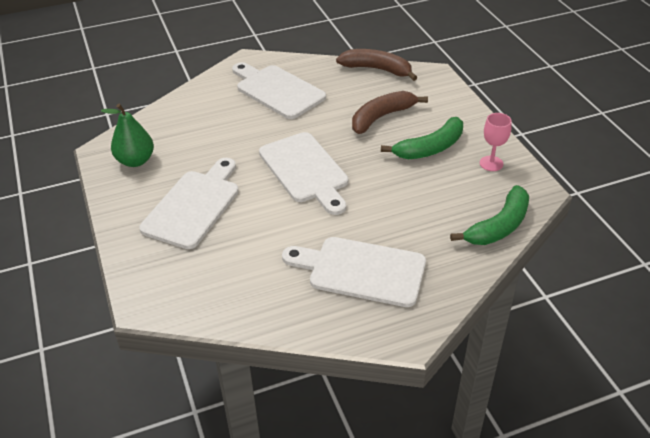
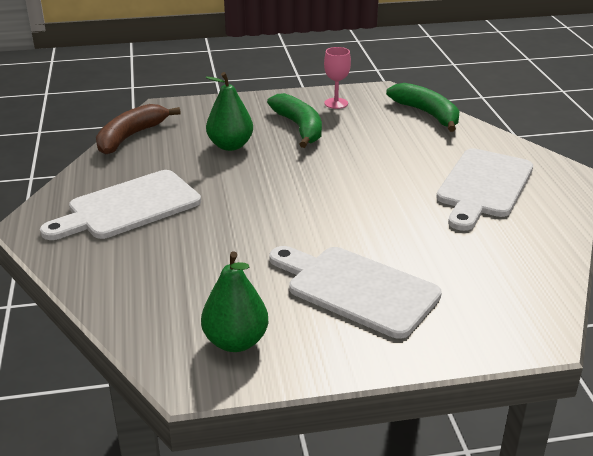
camera: 80 degrees left, 10 degrees down
white cutting board [259,132,348,215] -> none
brown banana [352,91,428,134] -> green pear [206,72,253,151]

